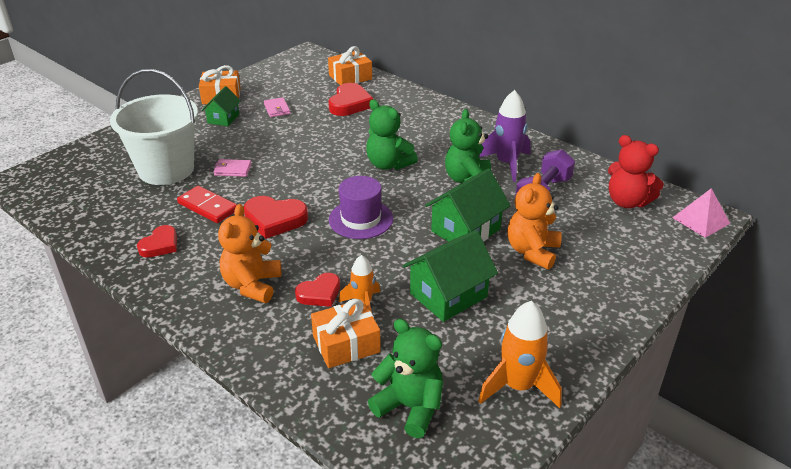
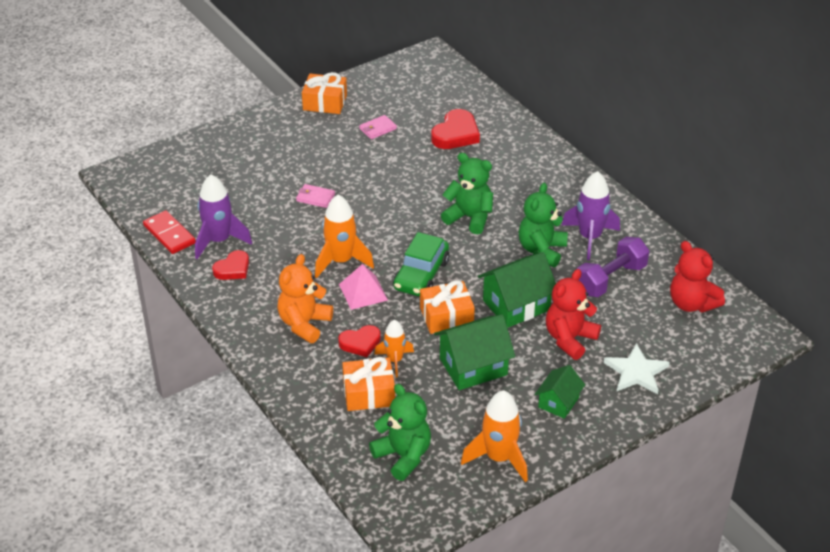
camera: 15 degrees right, 5 degrees up
white bucket [110,69,198,185] -> none
red domino [177,186,237,223] -> red domino moved to [143,210,196,254]
green house [202,86,241,126] -> green house moved to [535,365,585,419]
red heart [244,196,308,239] -> orange rocket [315,194,374,278]
pink wallet [264,97,290,117] -> pink wallet turned 60 degrees clockwise [359,115,397,139]
orange gift [328,46,372,85] -> orange gift moved to [420,280,475,334]
purple hat [329,176,393,239] -> green car [393,232,450,296]
green teddy bear [366,99,418,170] -> green teddy bear turned 150 degrees clockwise [441,153,493,234]
orange teddy bear [507,173,562,270] -> red teddy bear [546,269,601,360]
pink pyramid [672,188,731,238] -> pink pyramid moved to [339,264,388,310]
none -> purple rocket [195,174,252,259]
none -> white star [604,343,670,394]

